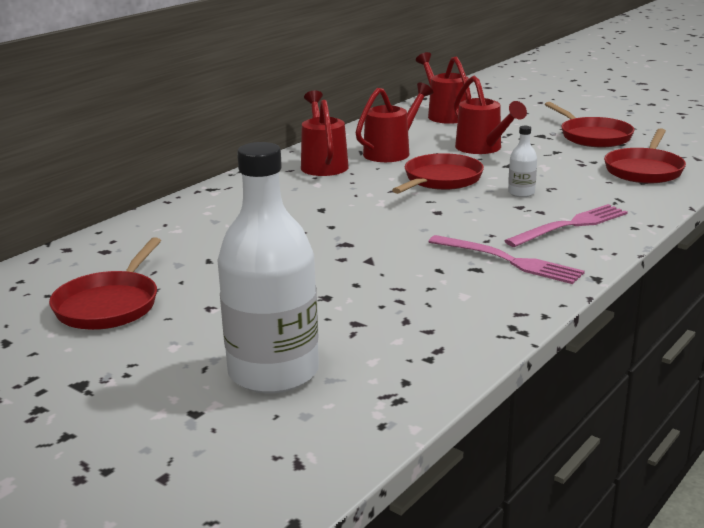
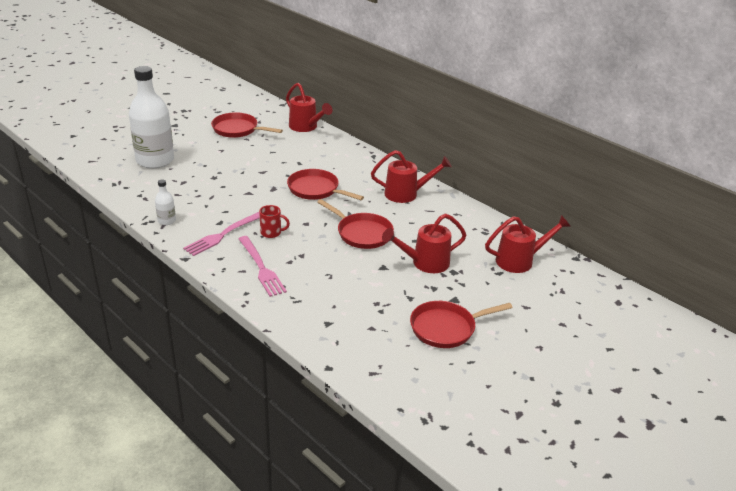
camera: 95 degrees right, 10 degrees up
red watering can [355,82,433,162] -> red watering can moved to [286,83,333,132]
white bottle [508,126,537,197] -> white bottle moved to [155,179,176,225]
red pan [604,128,686,183] -> red pan moved to [287,169,364,200]
none -> red mug [259,205,290,238]

